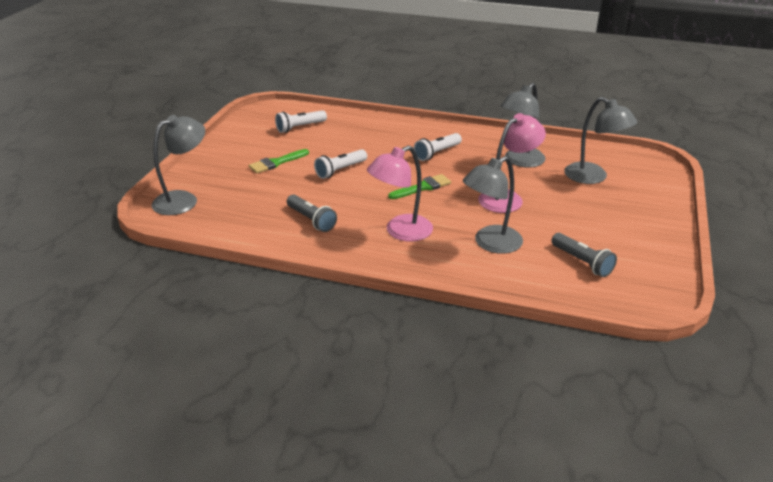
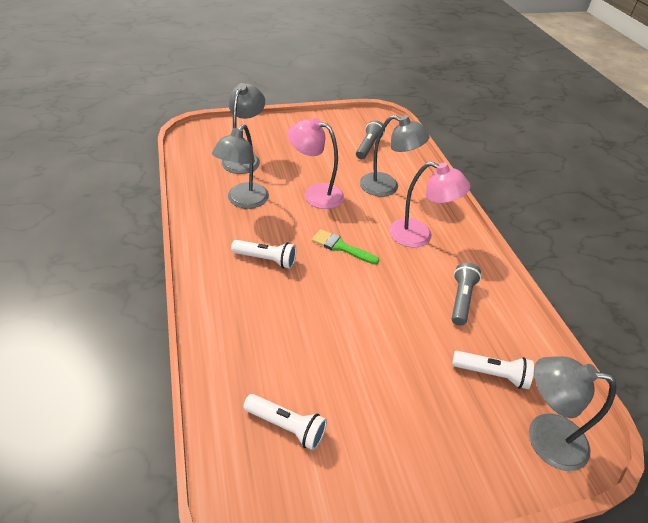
camera: 125 degrees left, 10 degrees up
green brush [249,149,309,173] -> none
white flashlight [314,149,367,179] -> white flashlight moved to [452,351,534,389]
grey lamp [501,83,546,168] -> grey lamp turned 105 degrees clockwise [212,124,269,209]

